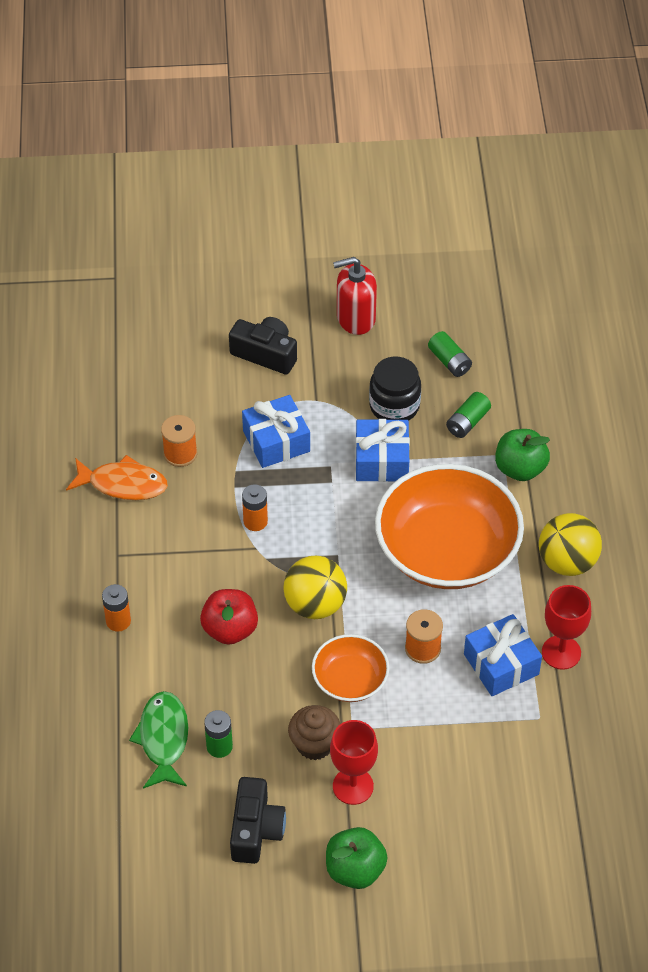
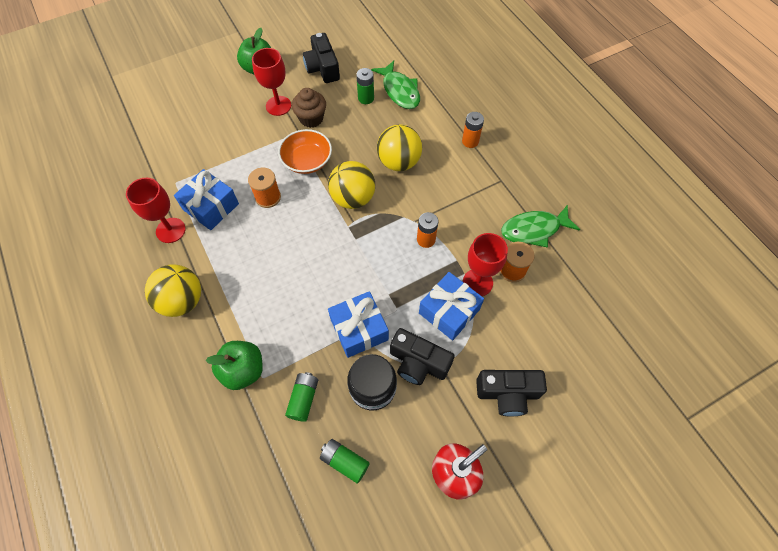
camera: 155 degrees right, 10 degrees up
orange fish [66,455,168,500] -> green fish [501,205,580,248]
red apple [200,589,258,645] -> yellow ball [377,125,422,171]
orange bowl [375,464,524,589] -> none
none -> black camera [390,328,454,385]
none -> red goblet [463,233,508,296]

